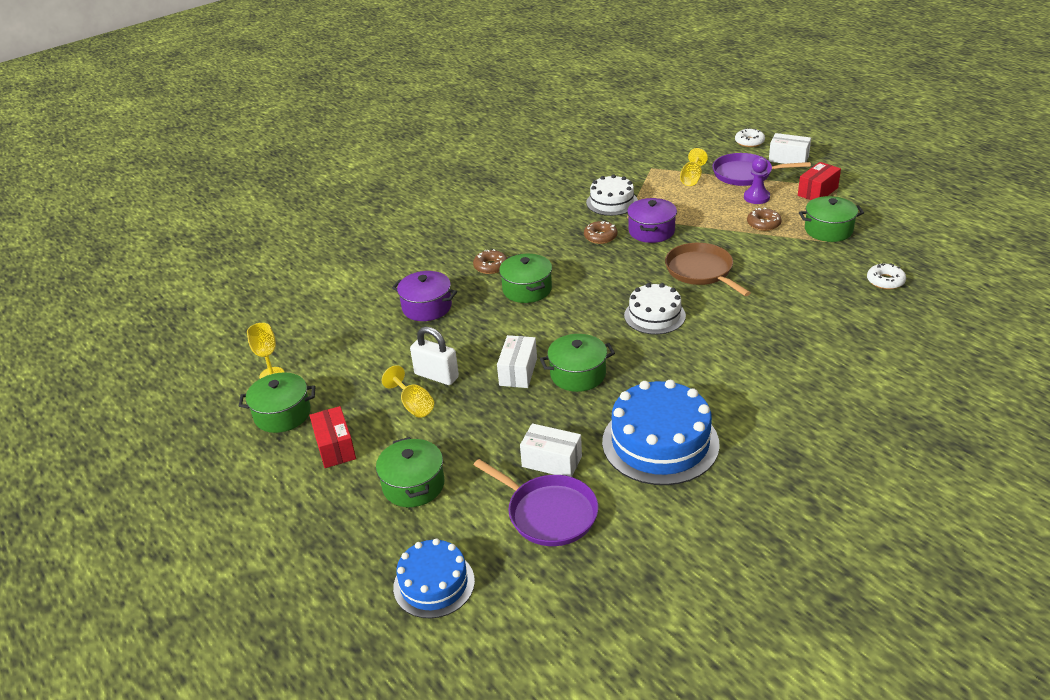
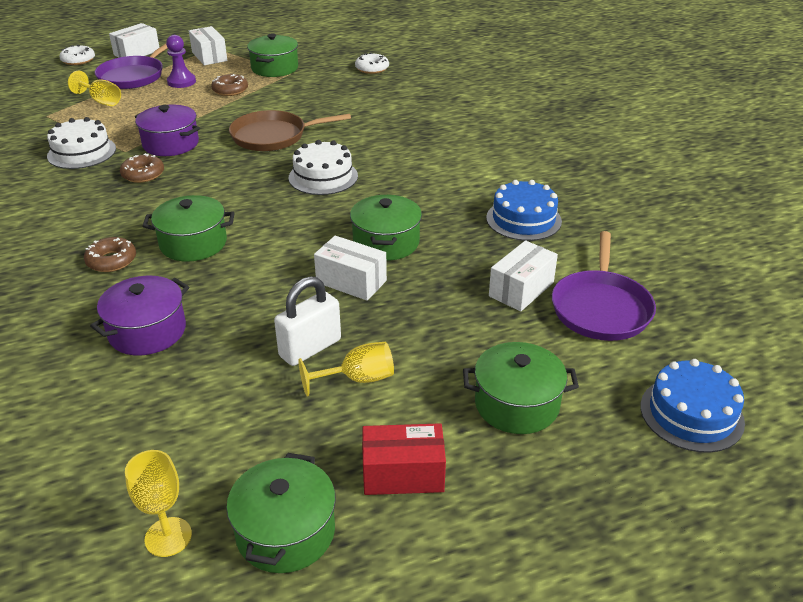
camera: 75 degrees left, 0 degrees up
purple pan [474,459,598,546] -> purple pan turned 135 degrees clockwise [552,231,656,341]
blue cake [602,380,720,485] -> blue cake [486,180,562,241], size x0.62
red box [798,162,841,200] -> white box [189,26,227,65]

